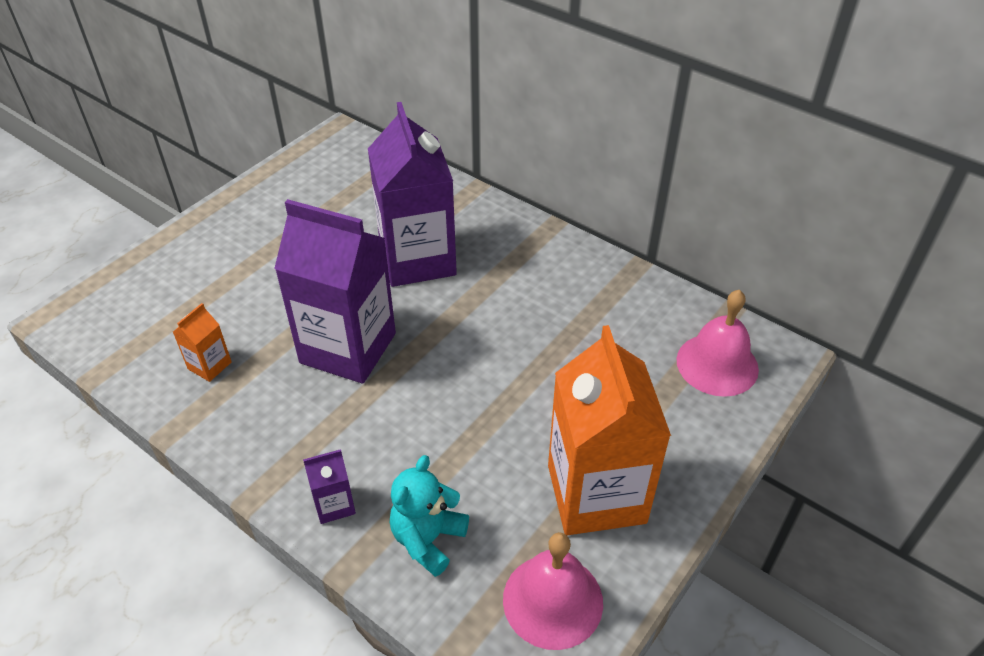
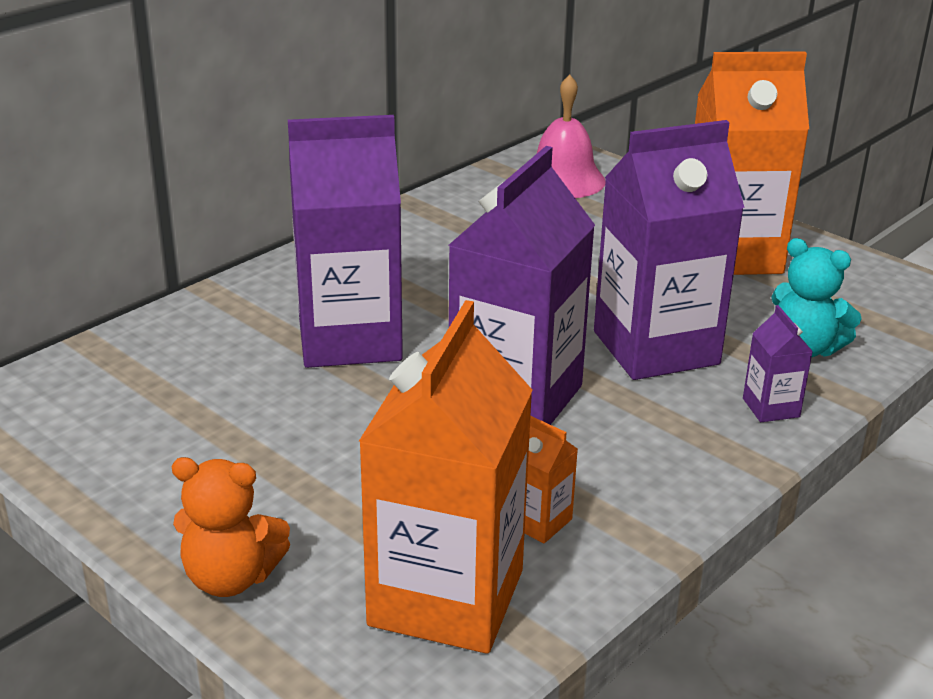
camera: 85 degrees left, 15 degrees down
pink bell [503,532,603,650] -> none
none -> orange teddy bear [172,457,290,597]
none -> orange carton [359,300,532,654]
none -> purple carton [594,120,745,380]

